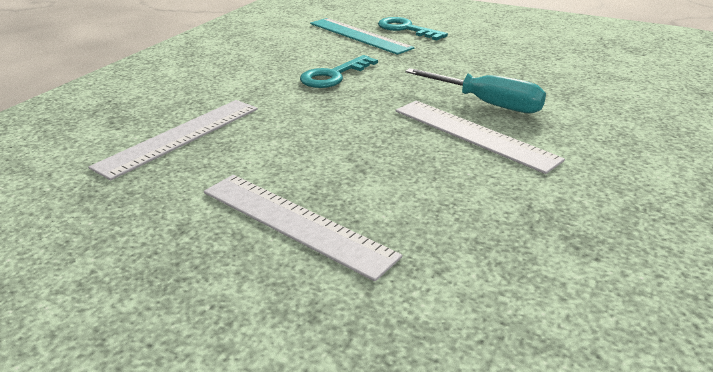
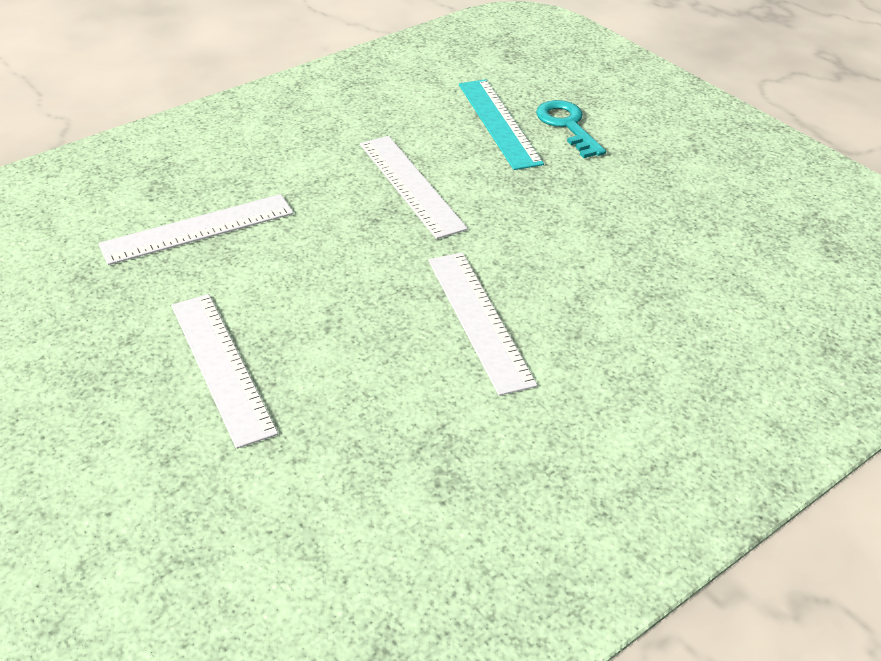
camera: 25 degrees right, 10 degrees up
turquoise key [300,55,378,88] -> white ruler [360,136,468,239]
turquoise screwdriver [405,68,546,113] -> none

